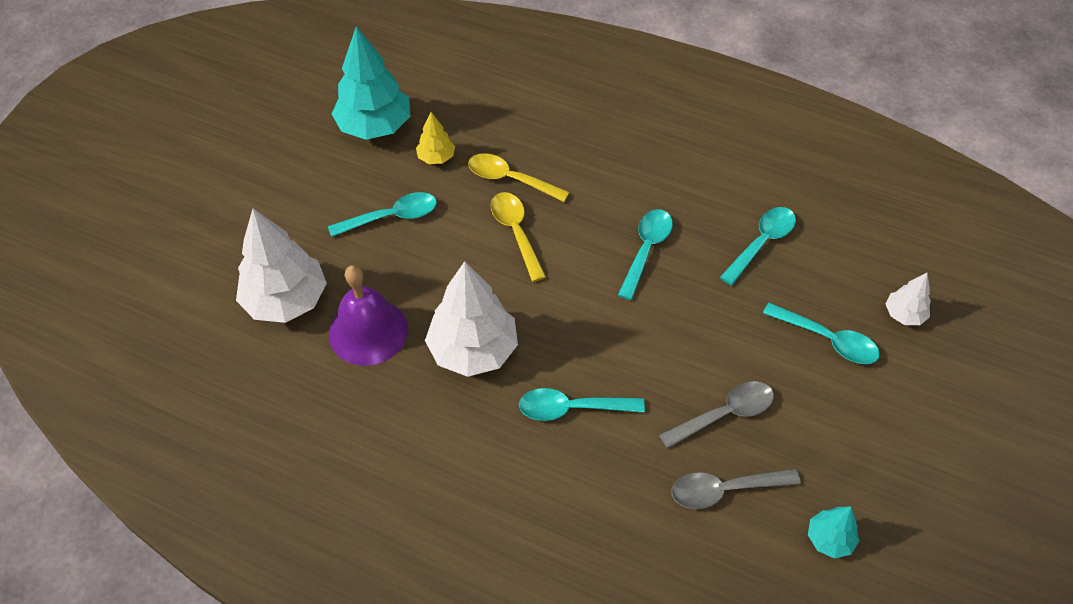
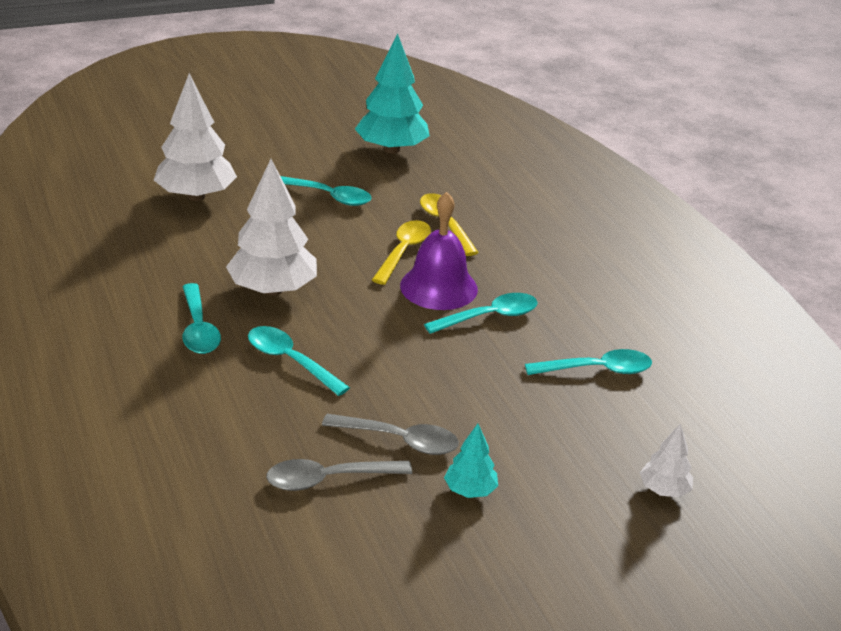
camera: 40 degrees right, 20 degrees down
purple bell [329,265,408,366] -> purple bell moved to [400,192,478,310]
yellow tree [416,112,455,164] -> none
grey spoon [671,469,801,509] -> grey spoon turned 45 degrees counterclockwise [266,459,412,491]
turquoise spoon [763,303,880,364] -> turquoise spoon moved to [182,283,221,354]
turquoise tree [808,507,859,559] -> turquoise tree moved to [444,424,498,498]

